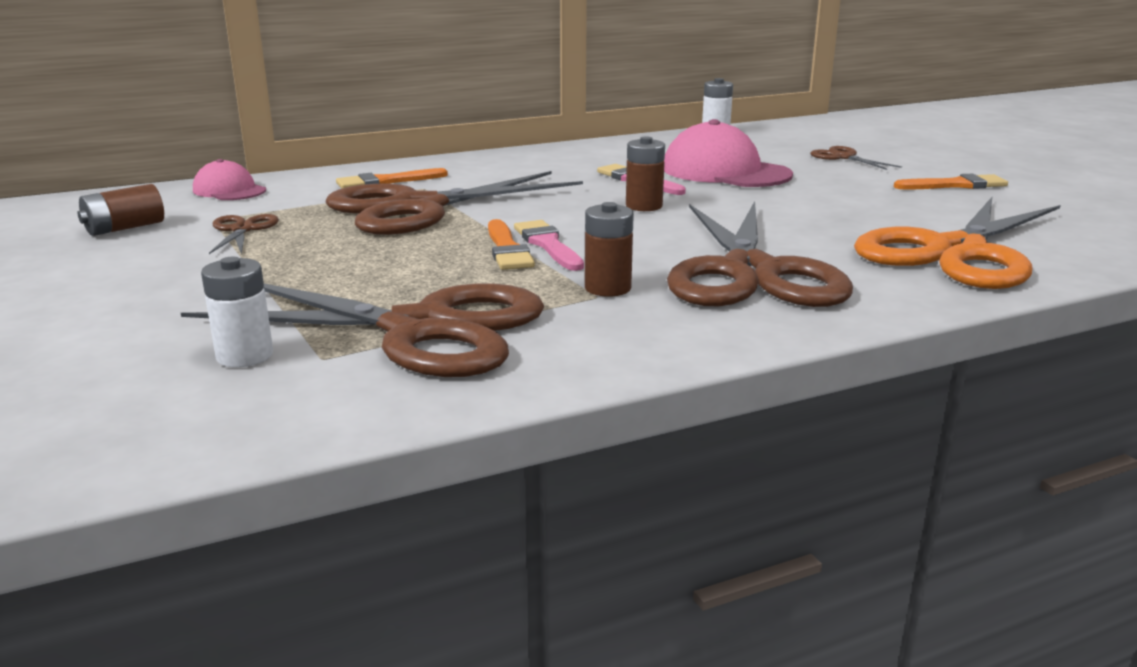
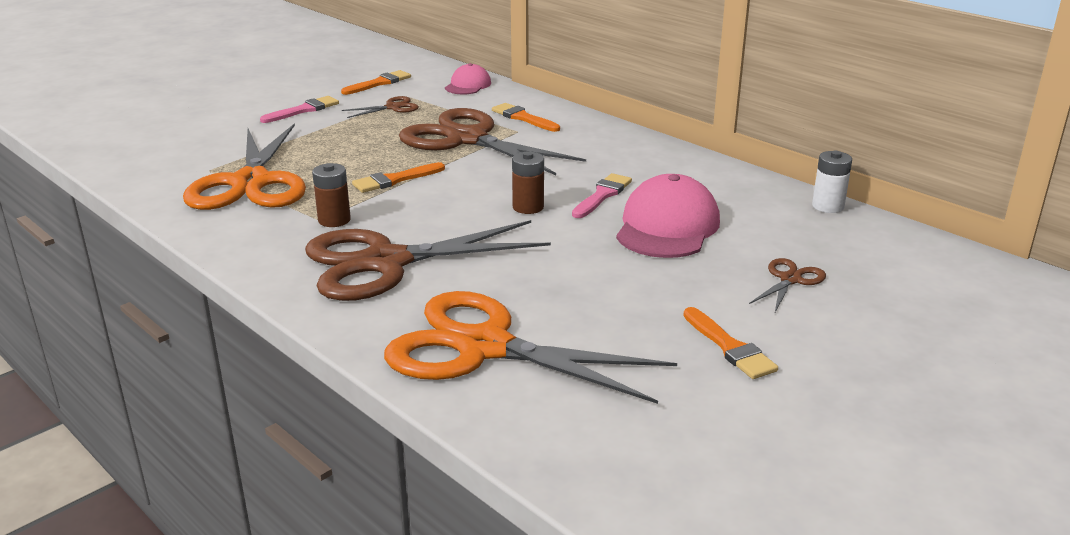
camera: 70 degrees right, 5 degrees up
brown battery [77,184,164,236] -> orange brush [341,70,411,95]
brown scissors [181,283,544,377] -> orange scissors [183,123,306,210]
white battery [201,257,273,367] -> none
pink brush [514,220,584,271] -> pink brush moved to [260,96,339,123]

